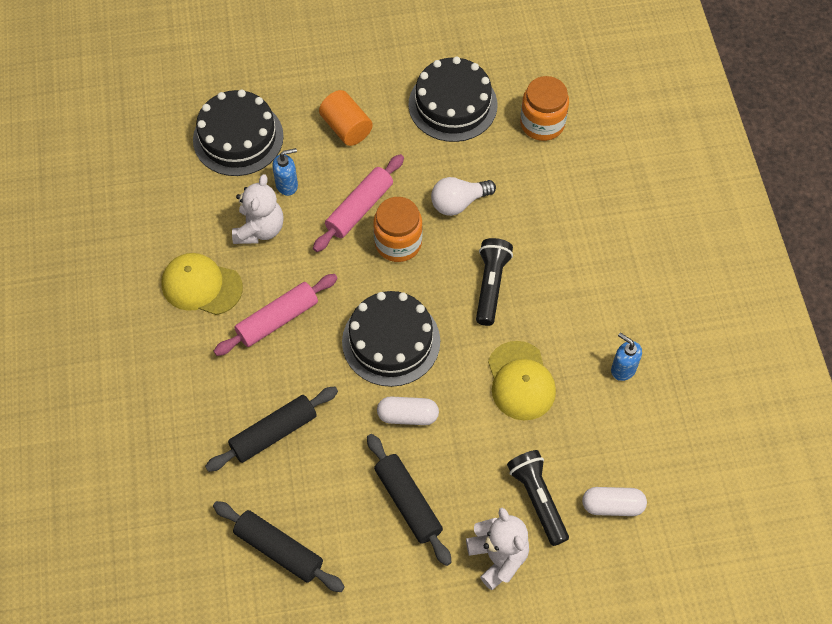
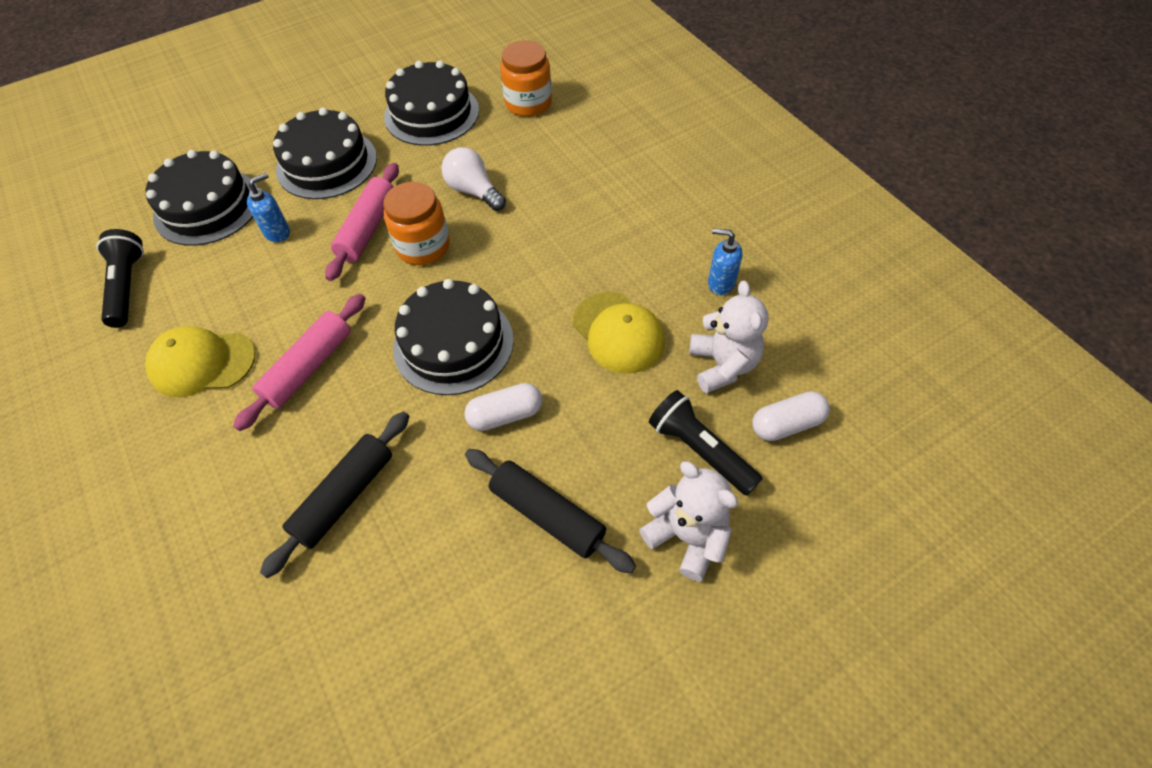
camera: 20 degrees left, 5 degrees down
black rolling pin [213,501,345,592] -> none
white teddy bear [232,174,284,244] -> white teddy bear moved to [689,281,769,393]
orange cylinder [319,90,373,146] -> black cake [273,107,377,199]
white light bulb [431,177,496,216] -> white light bulb turned 90 degrees clockwise [441,147,506,211]
black flashlight [476,238,513,326] -> black flashlight moved to [96,229,144,328]

